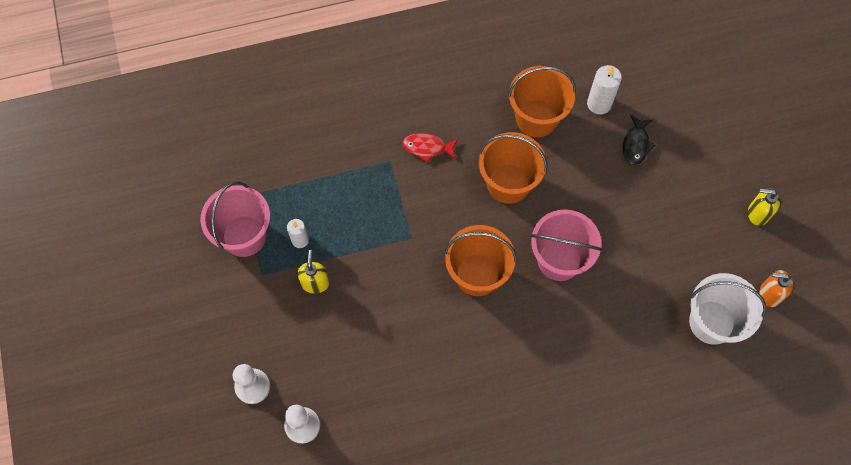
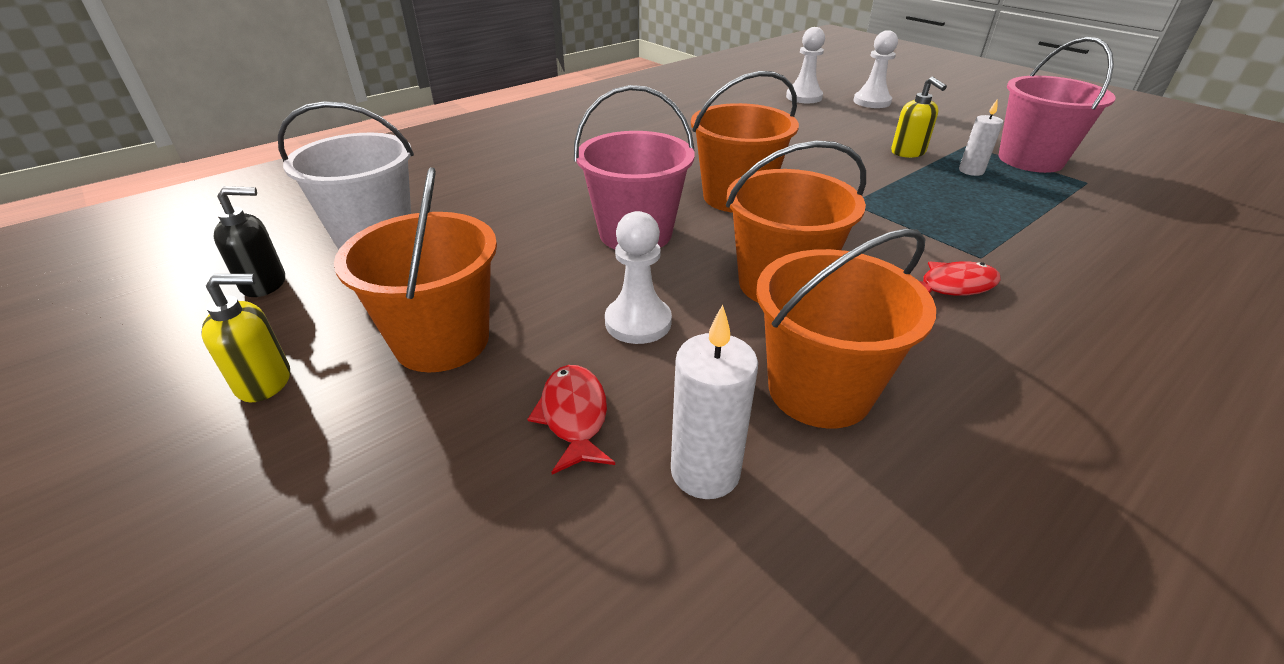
camera: 155 degrees right, 30 degrees down
black fish [623,115,655,165] -> red fish [527,365,615,474]
orange soap dispenser [759,270,793,307] -> black soap dispenser [214,186,285,297]
none -> orange bucket [334,167,497,372]
none -> white pawn [605,211,672,344]

